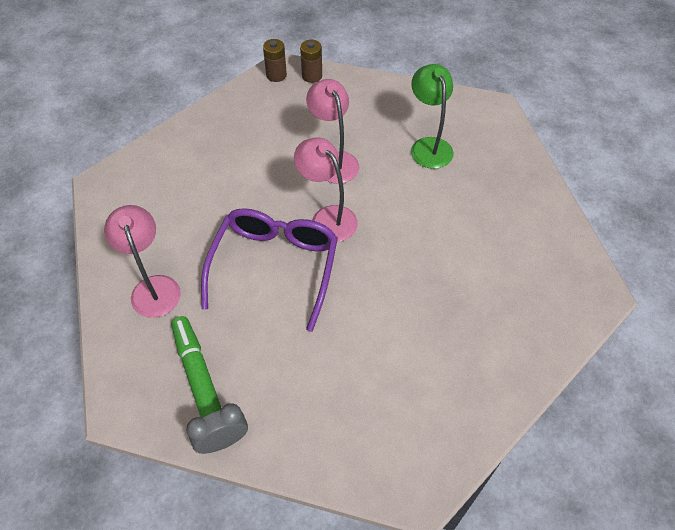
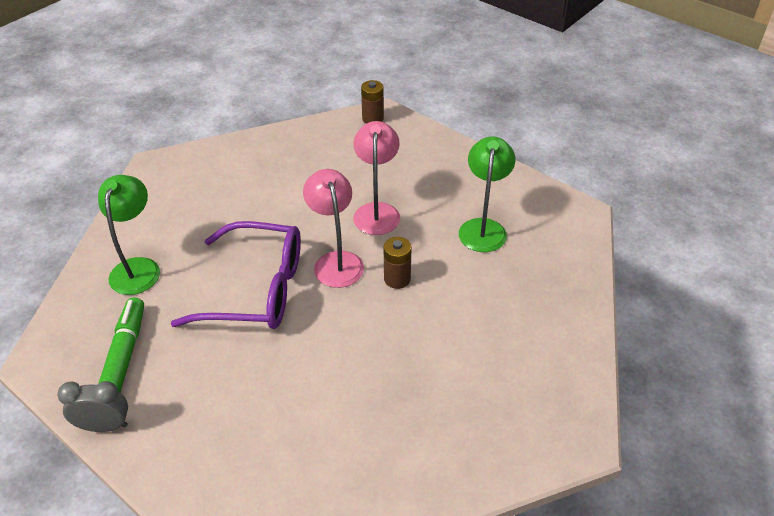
camera: 25 degrees right, 10 degrees down
pink lamp [104,205,181,318] -> green lamp [98,175,160,295]
purple glasses [201,208,338,332] -> purple glasses turned 60 degrees clockwise [171,221,301,329]
brown battery [300,40,322,83] -> brown battery moved to [384,237,412,289]

